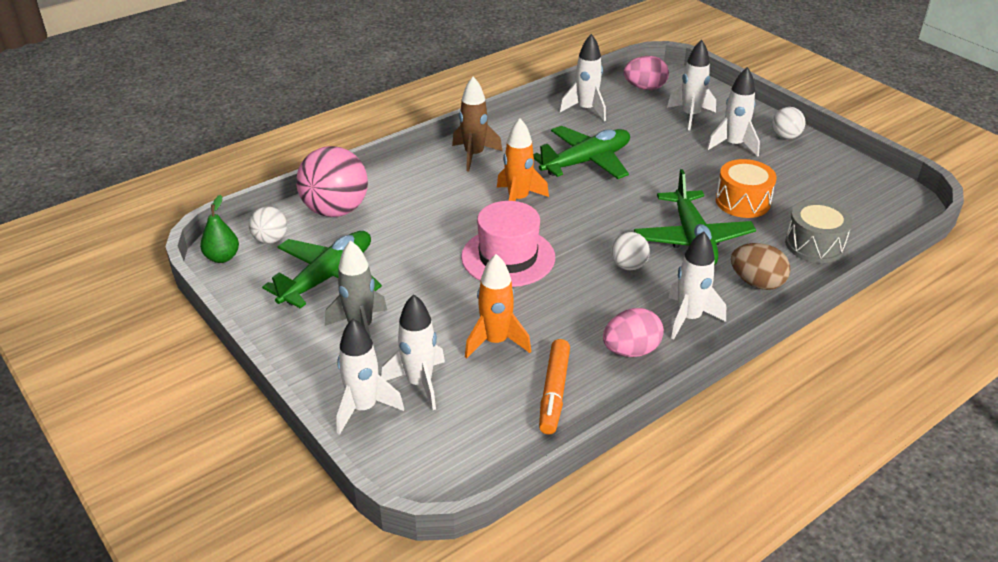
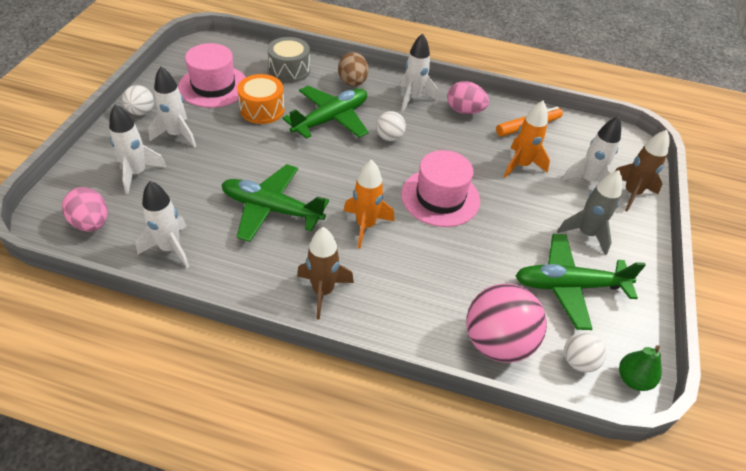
camera: 130 degrees left, 10 degrees up
white rocket [336,319,404,435] -> brown rocket [614,130,670,212]
none -> pink hat [178,43,246,108]

